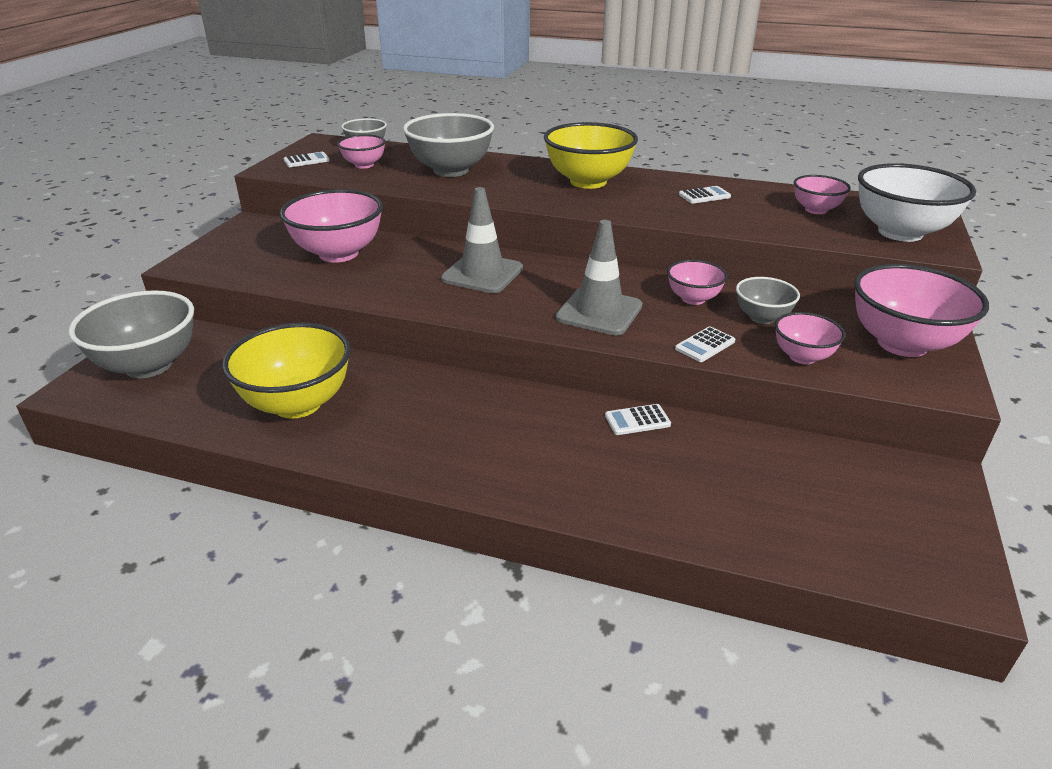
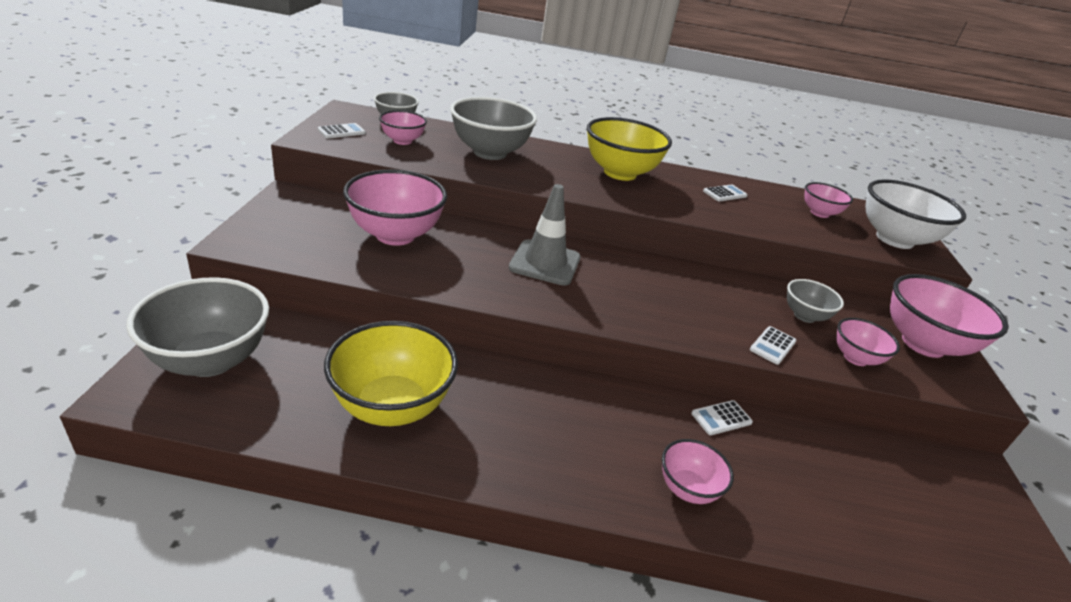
camera: 15 degrees left, 0 degrees up
grey traffic cone [556,220,642,336] -> none
pink bowl [667,260,728,305] -> pink bowl moved to [662,439,734,504]

